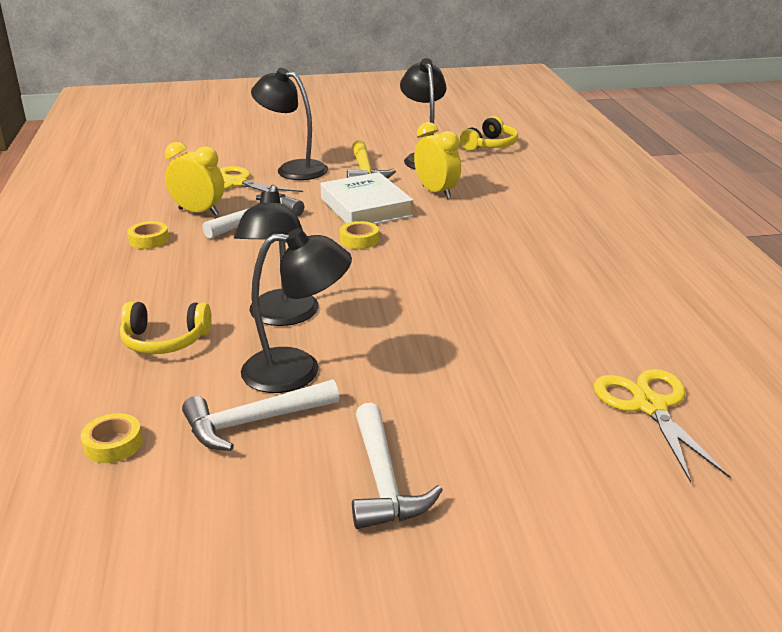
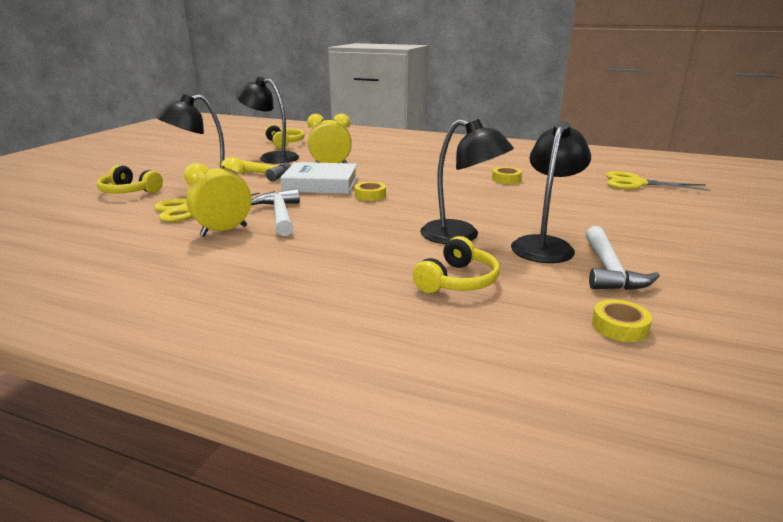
camera: 60 degrees left, 5 degrees down
yellow tape [127,221,169,249] -> yellow tape moved to [492,167,522,184]
white hammer [352,403,443,529] -> none
none -> yellow headphones [97,165,163,194]

